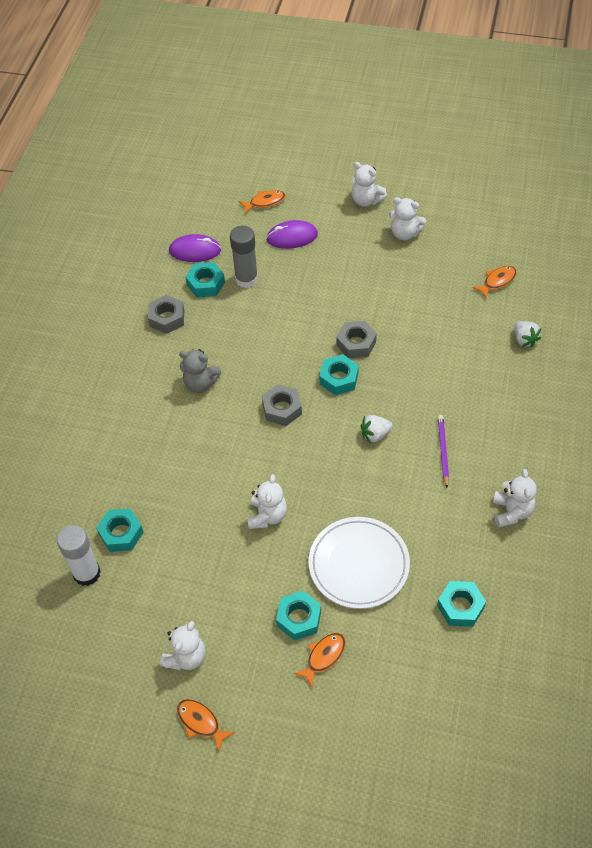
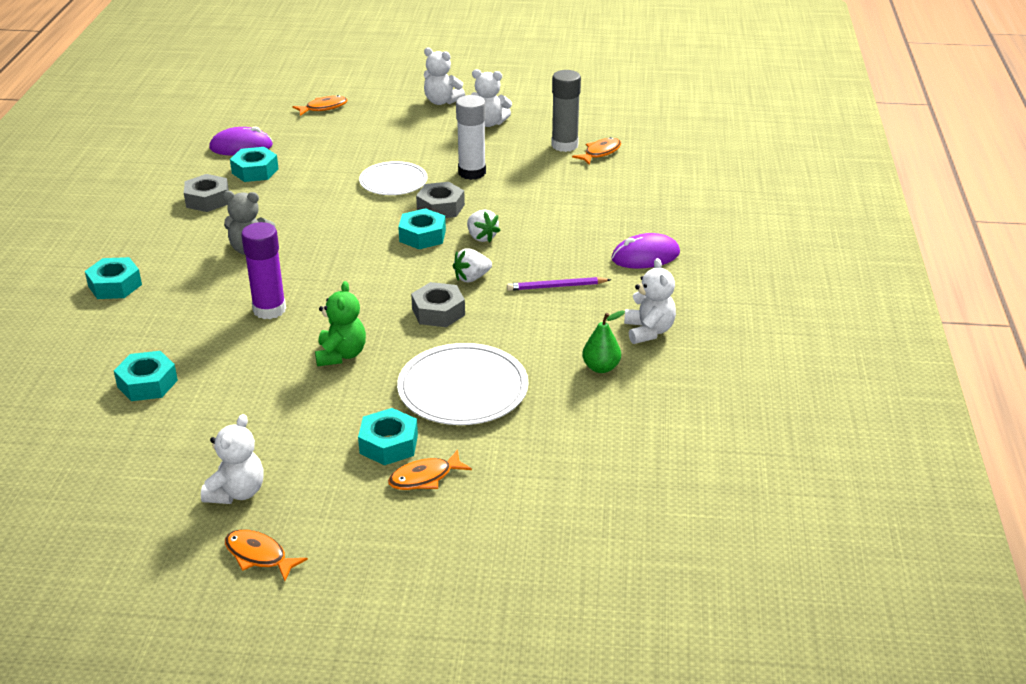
camera: 10 degrees left, 20 degrees down
white glue stick [57,525,101,586] -> white glue stick moved to [456,95,486,180]
grey glue stick [230,225,258,288] -> grey glue stick moved to [551,70,581,152]
white teddy bear [247,474,287,529] -> green teddy bear [315,281,366,366]
grey nut [262,384,302,426] -> grey nut moved to [411,282,465,327]
purple mouse [266,220,318,249] -> purple mouse moved to [611,233,680,269]
orange fish [294,633,346,688] -> orange fish turned 150 degrees counterclockwise [388,450,472,490]
turquoise nut [437,581,486,627] -> turquoise nut moved to [85,257,142,299]
purple pencil [438,415,449,487] -> purple pencil turned 90 degrees counterclockwise [507,277,611,291]
white strawberry [514,321,541,348] -> white strawberry moved to [467,210,501,243]
none -> purple glue stick [241,222,286,319]
none -> white plate [359,161,427,195]
none -> green pear [582,311,625,373]

